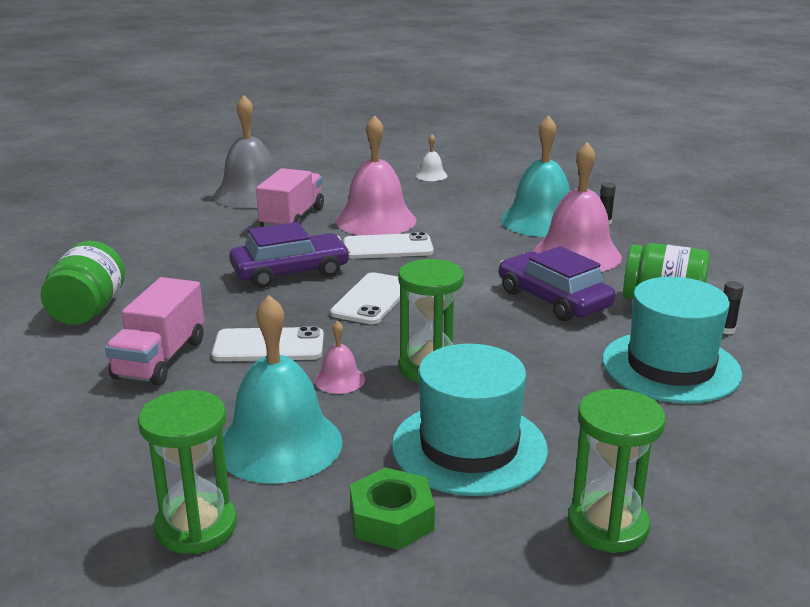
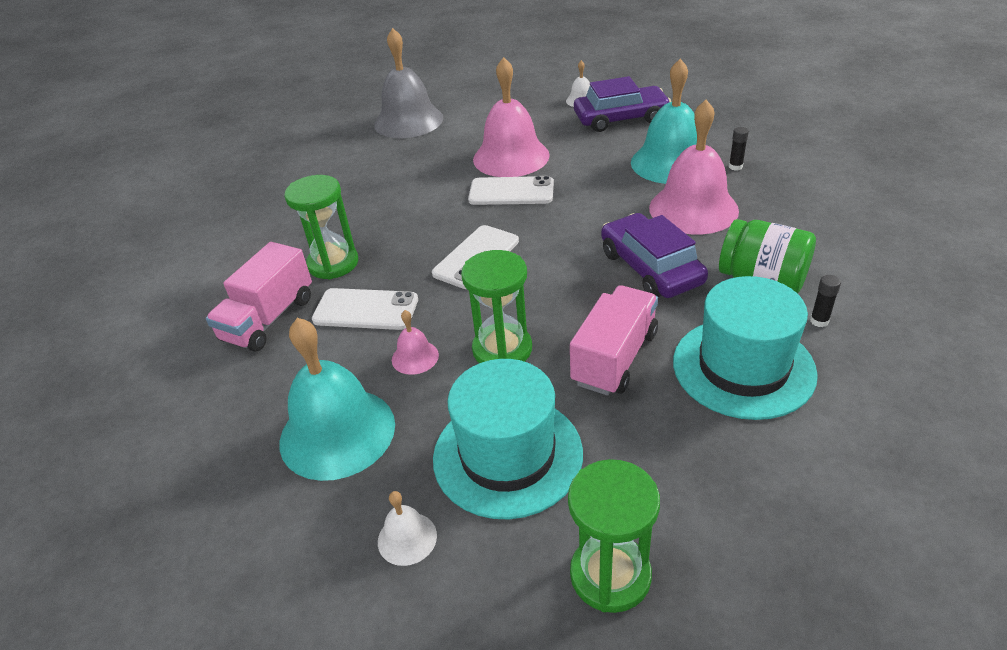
camera: 15 degrees right, 15 degrees up
green jar [41,241,125,325] -> none
green hourglass [138,390,237,554] -> green hourglass moved to [284,175,358,279]
purple car [229,222,350,288] -> purple car moved to [574,76,671,132]
pink truck [256,168,324,227] -> pink truck moved to [570,285,658,396]
green nut [350,467,435,550] -> white bell [378,491,437,566]

